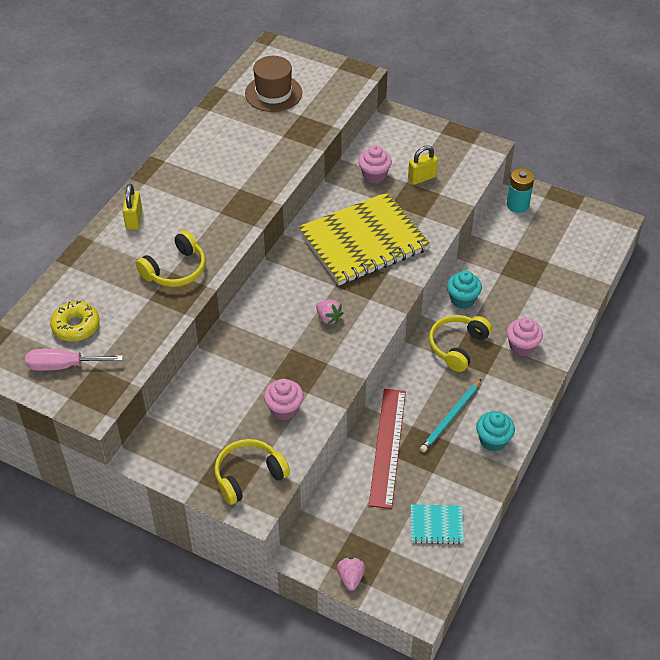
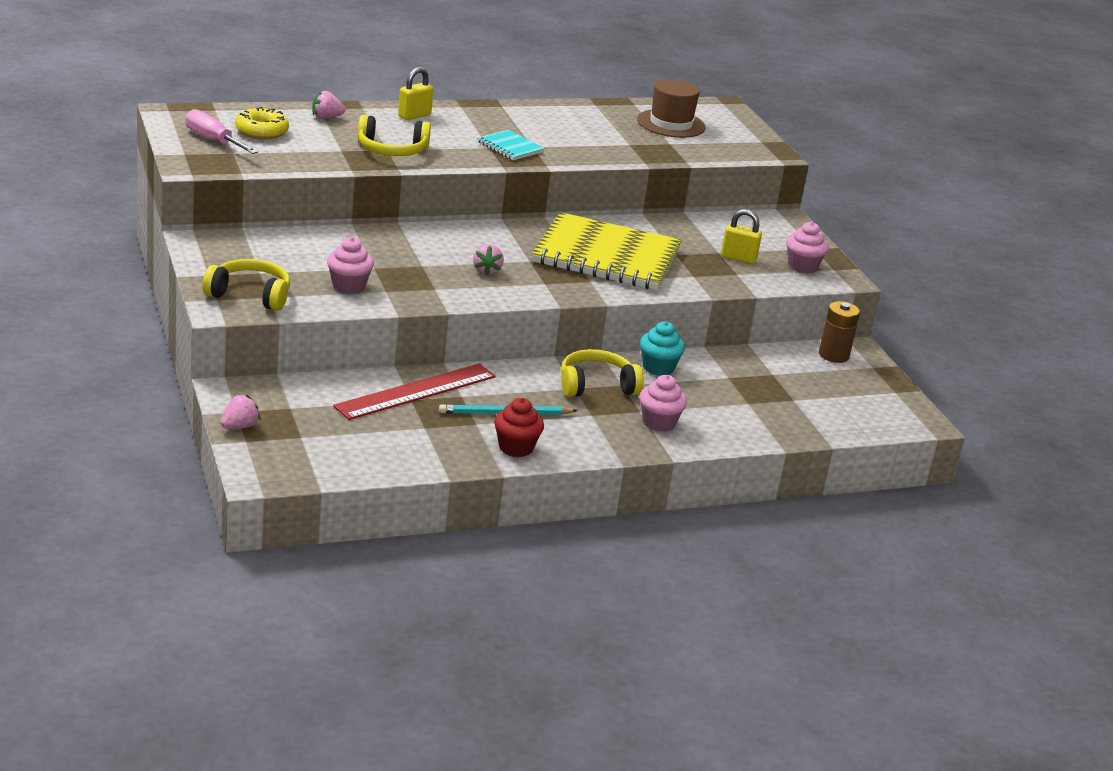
camera: 40 degrees right, 20 degrees down
pink cupcake [358,145,392,184] -> pink cupcake moved to [786,222,829,274]
turquoise notebook [411,504,464,544] -> turquoise notebook moved to [477,130,545,160]
turquoise cupcake [476,411,515,451] -> red cupcake [494,398,544,457]
turquoise battery [507,168,534,213] -> brown battery [819,301,860,363]
none -> pink strawberry [312,91,345,119]

